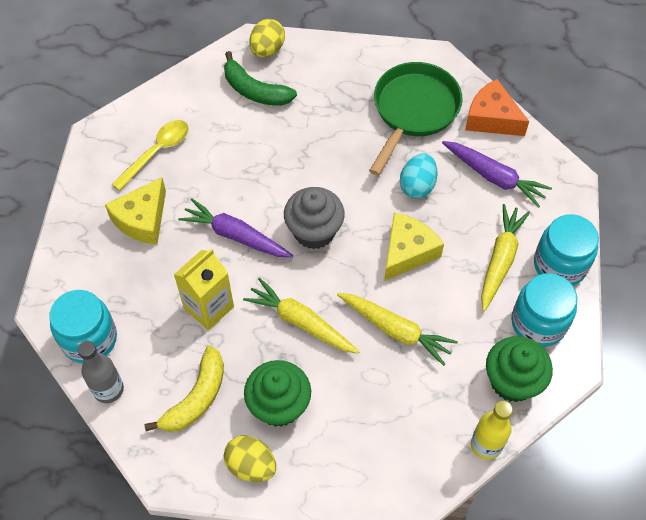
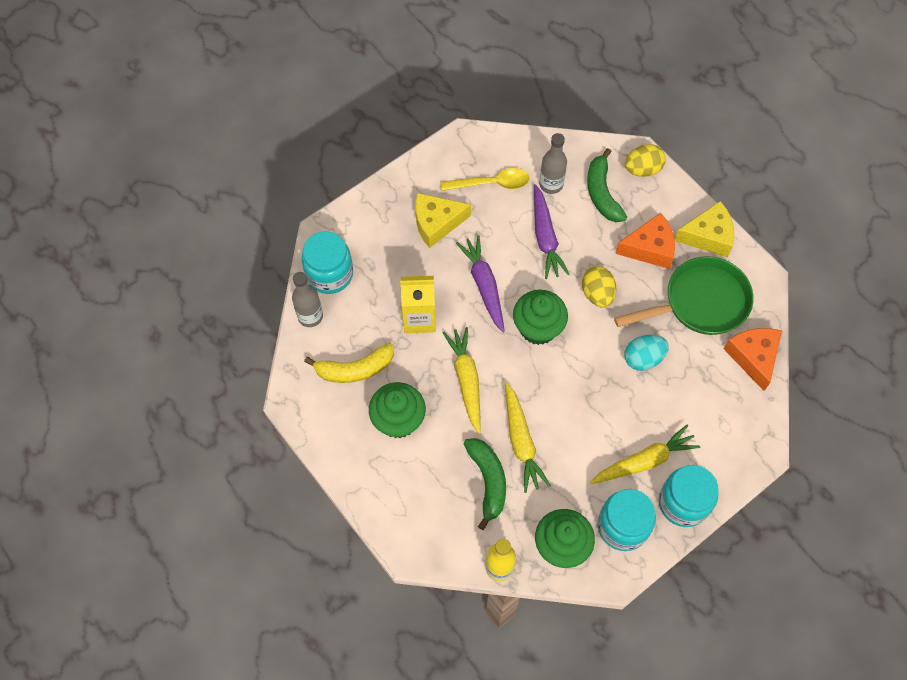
camera: 45 degrees right, 5 degrees up
yellow egg [224,435,276,482] -> yellow egg moved to [582,266,616,307]
grey cupcake [284,187,345,249] -> green cupcake [513,290,568,345]
yellow cheese [384,213,444,281] -> yellow cheese moved to [675,201,734,257]
purple carrot [442,141,552,208] -> purple carrot moved to [534,184,570,279]
none -> green banana [464,438,506,530]
none -> grey bottle [539,133,567,194]
none -> orange cheese [615,212,675,269]

